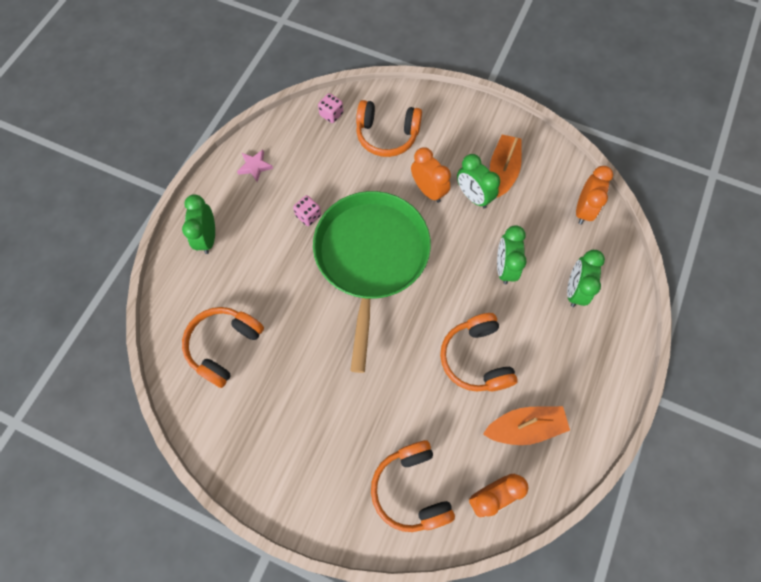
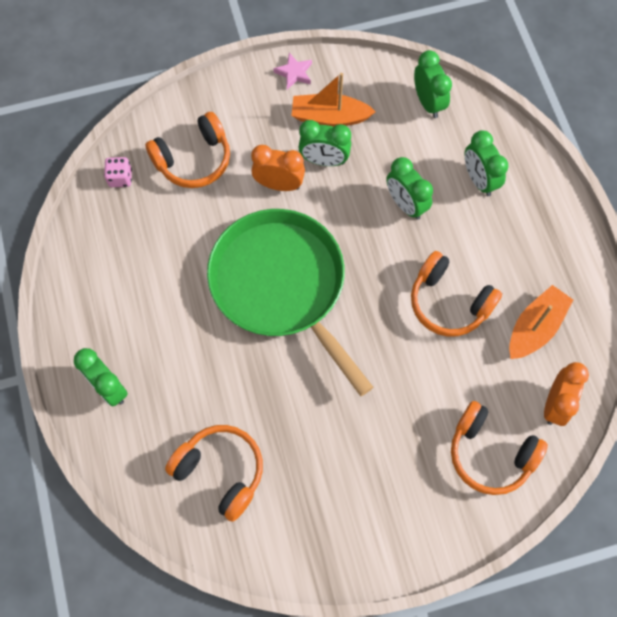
camera: 40 degrees left, 0 degrees up
orange headphones [182,307,264,388] -> orange headphones turned 135 degrees clockwise [165,425,263,522]
pink star [237,150,273,182] -> pink star moved to [273,53,312,89]
pink dice [293,195,321,226] -> none
orange boat [490,135,522,198] -> orange boat turned 60 degrees counterclockwise [291,73,376,127]
orange clock [576,166,613,225] -> green clock [414,50,452,118]

